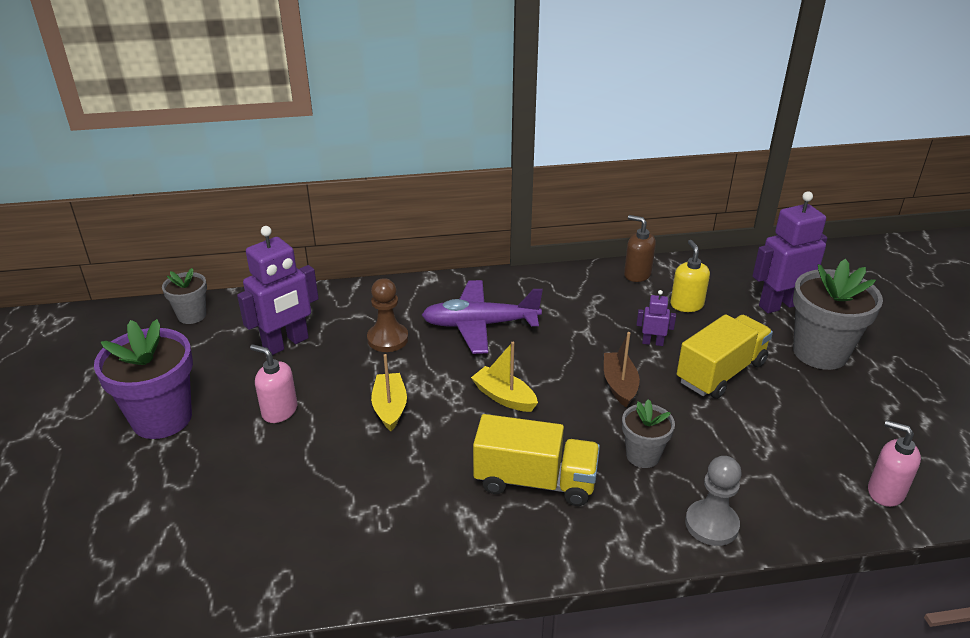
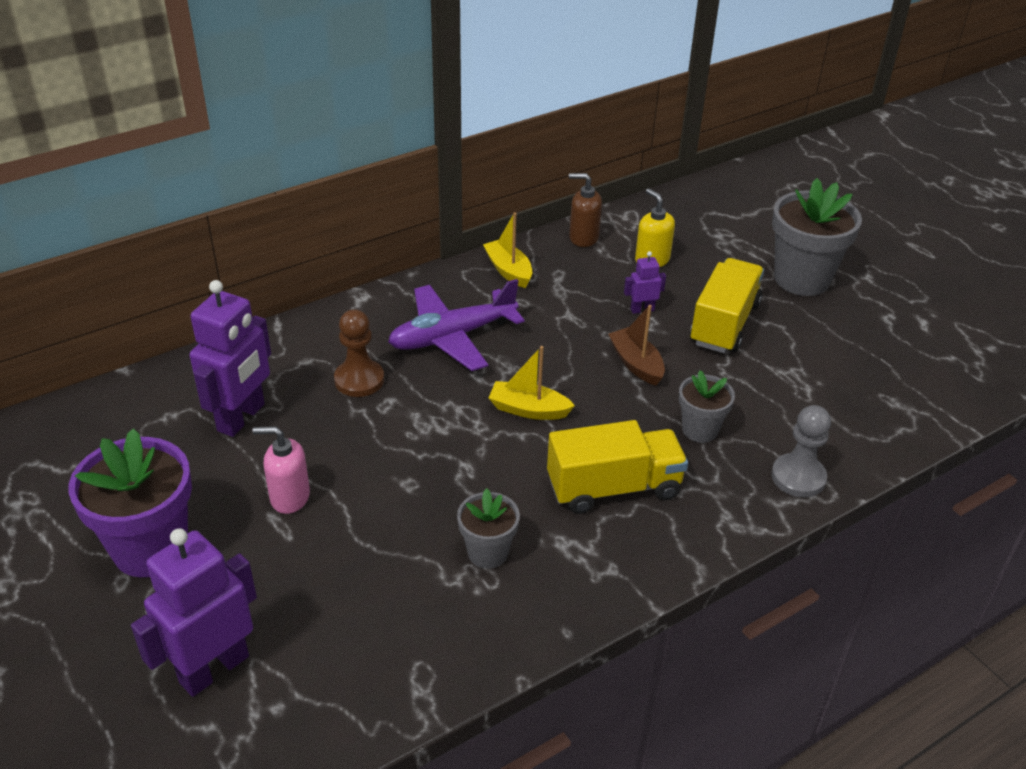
camera: 25 degrees left, 5 degrees up
grey flower pot [162,268,207,324] -> grey flower pot moved to [457,488,520,569]
yellow boat [371,354,407,431] -> yellow boat moved to [483,212,532,288]
purple robot [753,191,827,313] -> purple robot moved to [131,528,257,697]
pink soap dispenser [868,420,921,507] -> none

